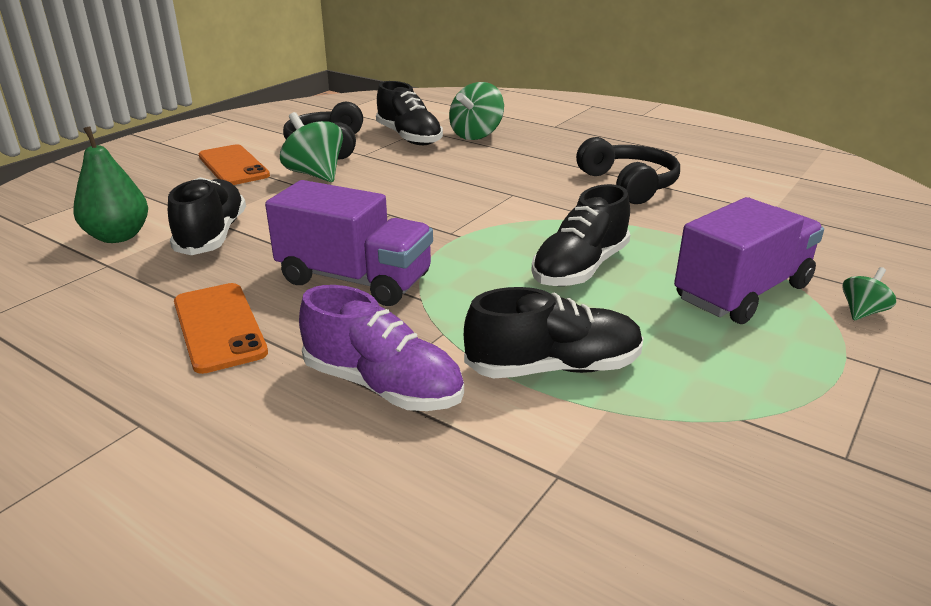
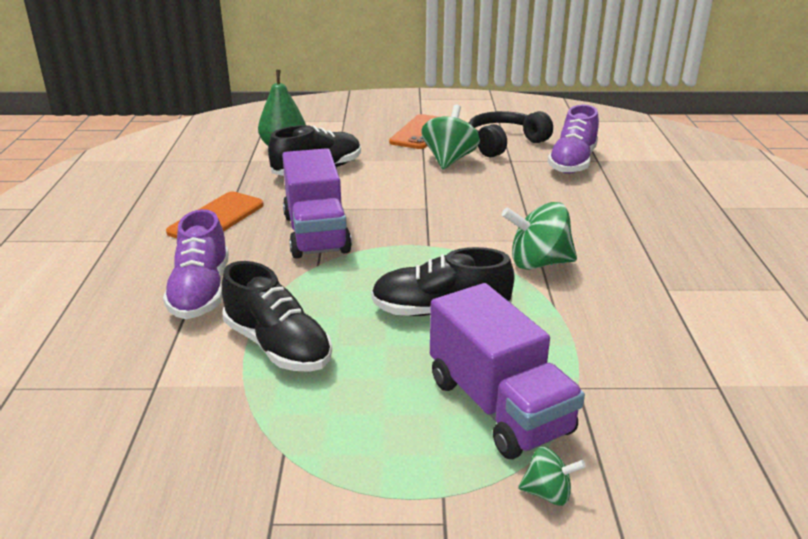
camera: 55 degrees right, 0 degrees up
black shoe [376,81,443,145] -> purple shoe [548,105,599,174]
green spinning top [449,82,504,140] -> green spinning top moved to [502,202,577,270]
black headphones [576,137,680,204] -> none
purple truck [674,197,824,324] -> purple truck turned 45 degrees clockwise [430,283,585,459]

